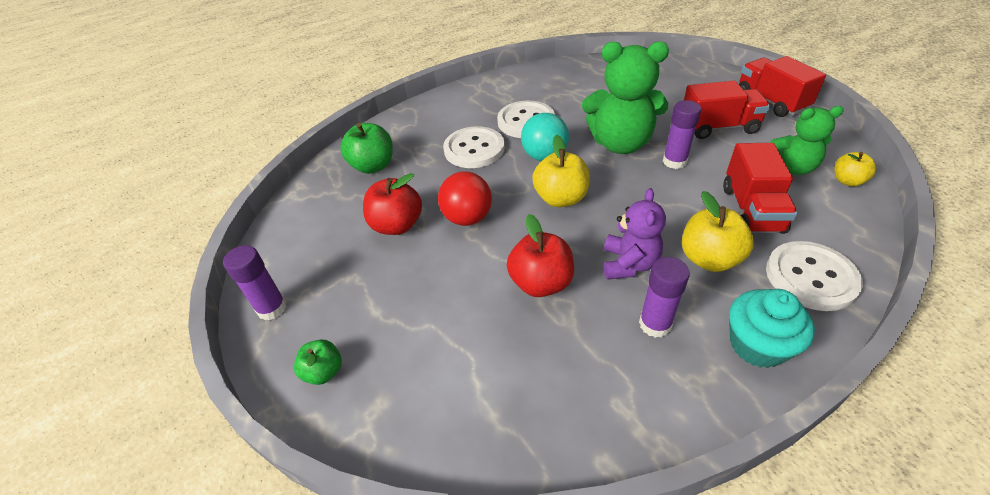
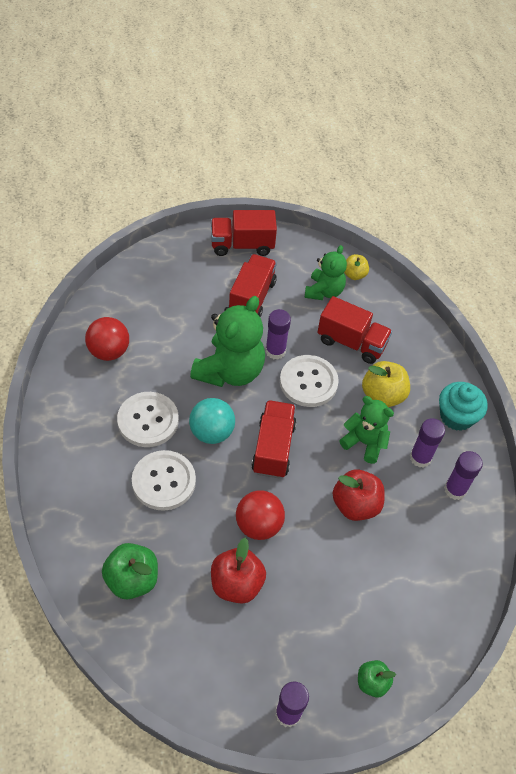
camera: 75 degrees left, 10 degrees up
yellow apple [532,135,590,207] -> red truck [251,400,297,478]
purple teddy bear [604,188,666,280] -> green teddy bear [339,396,394,464]
white button [766,241,863,311] -> white button moved to [280,355,339,407]
none -> red ball [85,317,129,361]
none -> purple glue stick [444,451,483,500]

